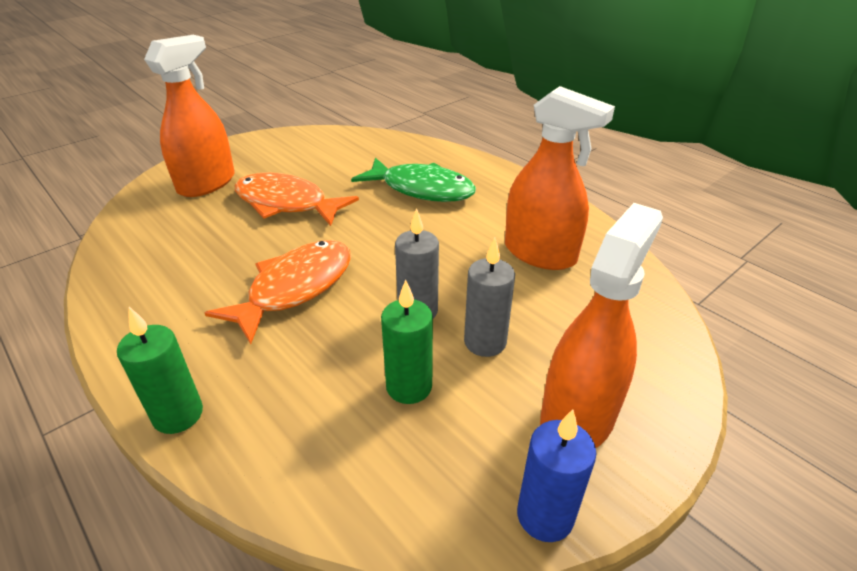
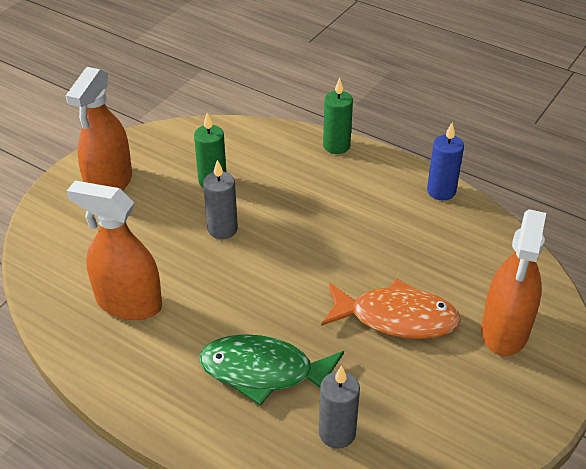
camera: 165 degrees right, 5 degrees up
orange fish [205,240,351,344] -> none
grey candle [464,238,515,357] -> grey candle moved to [319,365,360,449]
blue candle [517,409,597,542] -> blue candle moved to [427,122,464,200]

